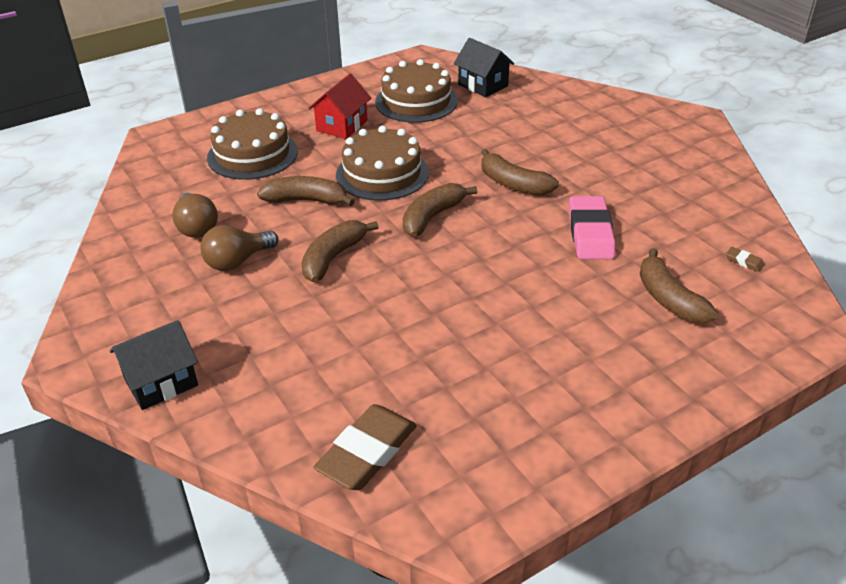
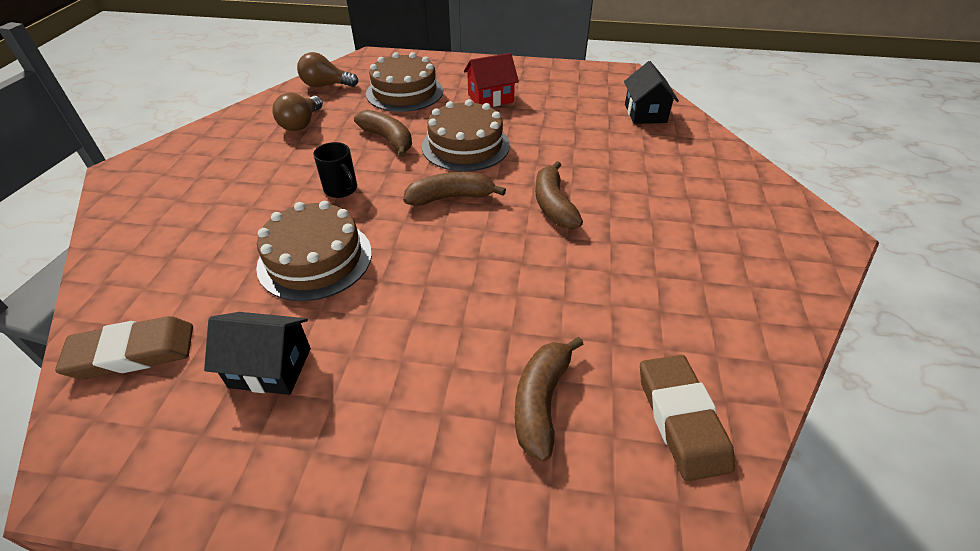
camera: 40 degrees right, 5 degrees up
black house [110,320,198,410] -> black house moved to [204,312,311,395]
brown light bulb [200,225,279,271] -> brown light bulb moved to [297,52,359,87]
brown banana [301,220,378,282] -> black mug [314,142,357,198]
brown cake [375,59,458,123] -> brown cake moved to [256,201,372,301]
pink eraser [569,196,615,259] -> none
brown eraser [726,247,765,272] -> brown eraser [640,355,735,481], size x2.46

